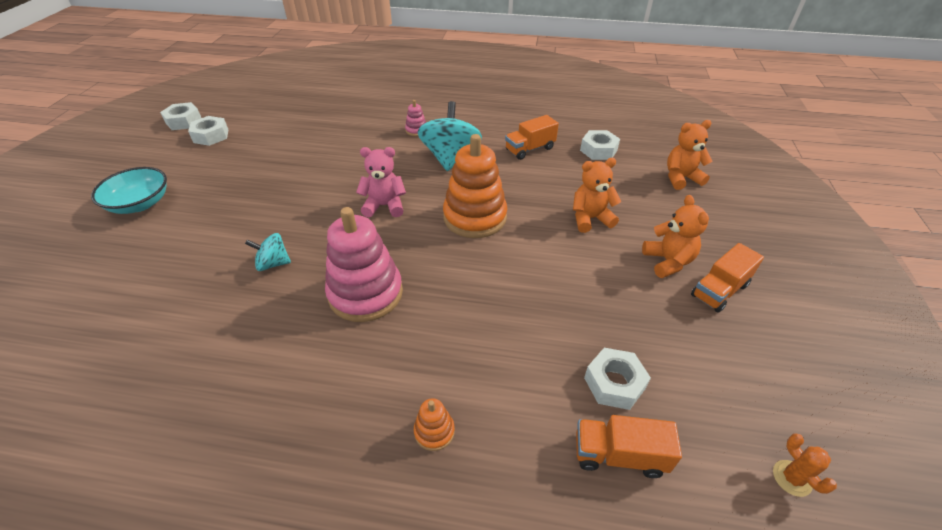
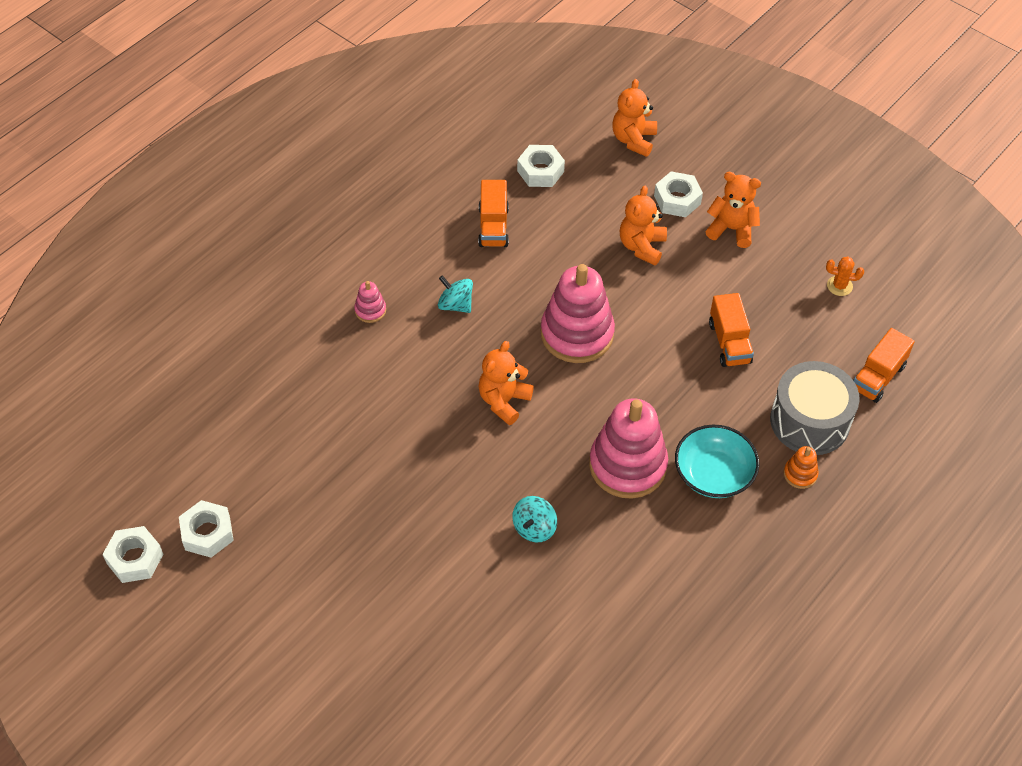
camera: 60 degrees left, 10 degrees up
turquoise bowl [91,167,167,214] -> turquoise bowl moved to [675,424,759,498]
pink teddy bear [356,147,406,218] -> orange teddy bear [479,341,534,425]
turquoise spinning top [417,101,482,171] -> turquoise spinning top [438,275,473,313], size x0.53
orange stacking toy [443,134,507,238] -> pink stacking toy [541,264,615,363]
white nut [584,348,651,410] -> white nut moved to [654,171,703,217]
orange truck [691,243,764,313] -> orange truck moved to [709,293,754,367]
orange cactus [773,433,837,497] -> orange cactus moved to [826,256,864,296]
none -> grey drum [770,361,859,455]

